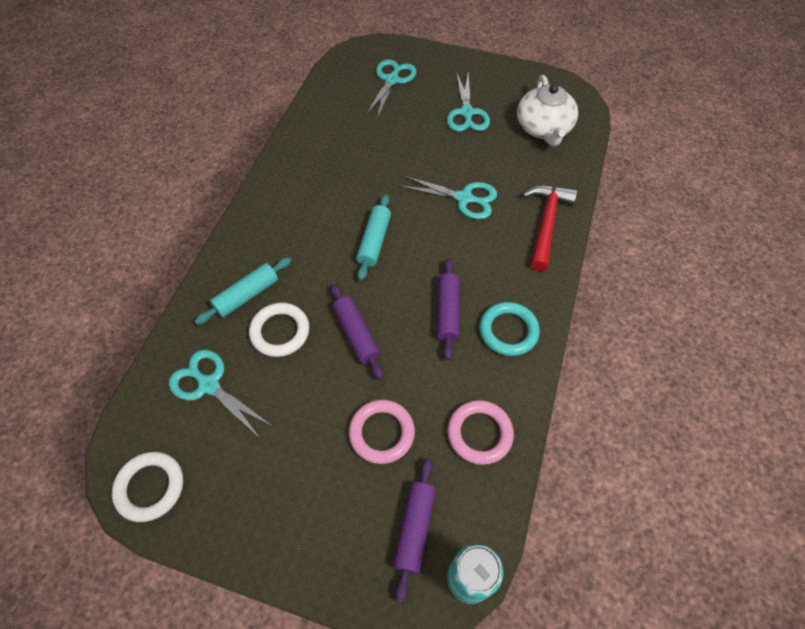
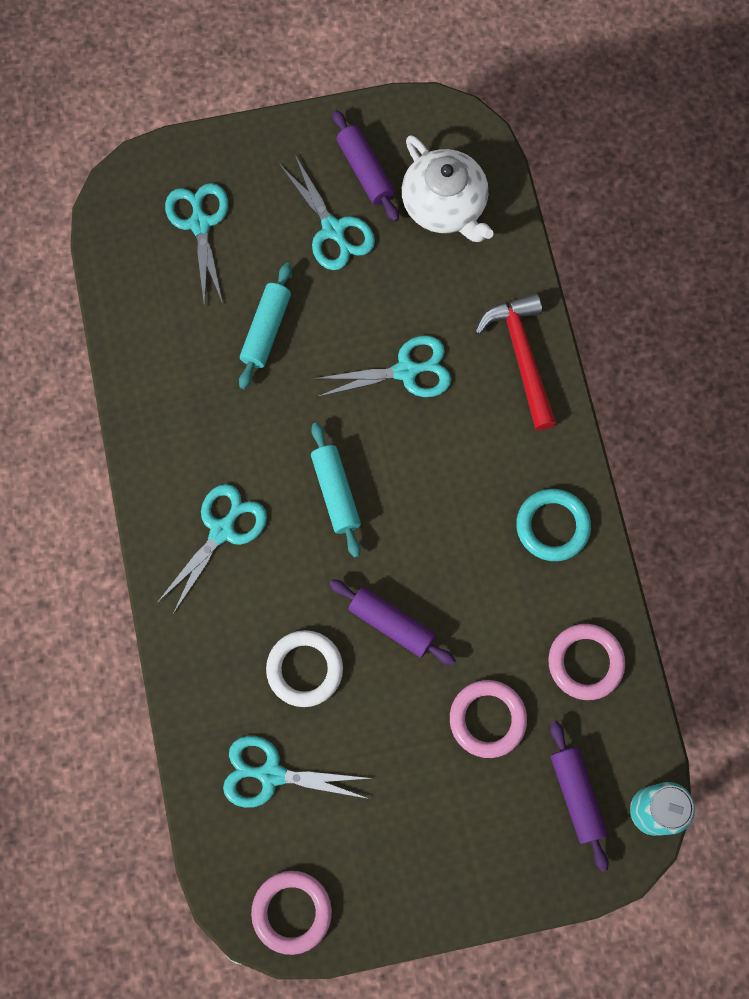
camera: 30 degrees left, 15 degrees up
white ring [112,452,183,522] -> pink ring [251,871,332,955]
turquoise rolling pin [195,257,292,325] -> turquoise rolling pin moved to [239,263,292,389]
purple rolling pin [437,259,460,360] -> purple rolling pin moved to [333,110,399,222]
none -> turquoise scissors [157,484,267,614]

